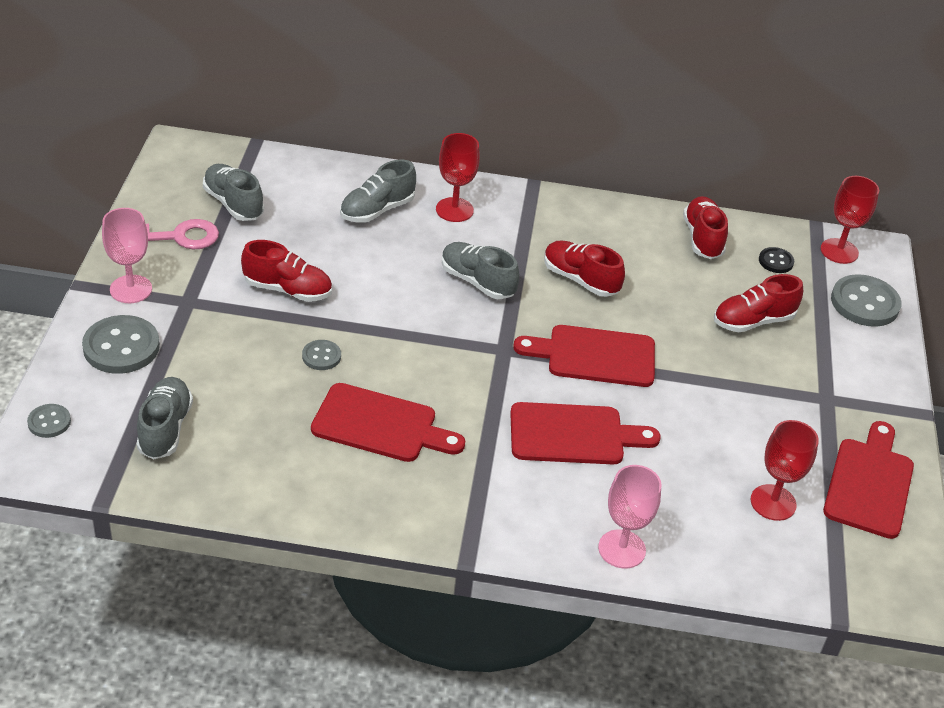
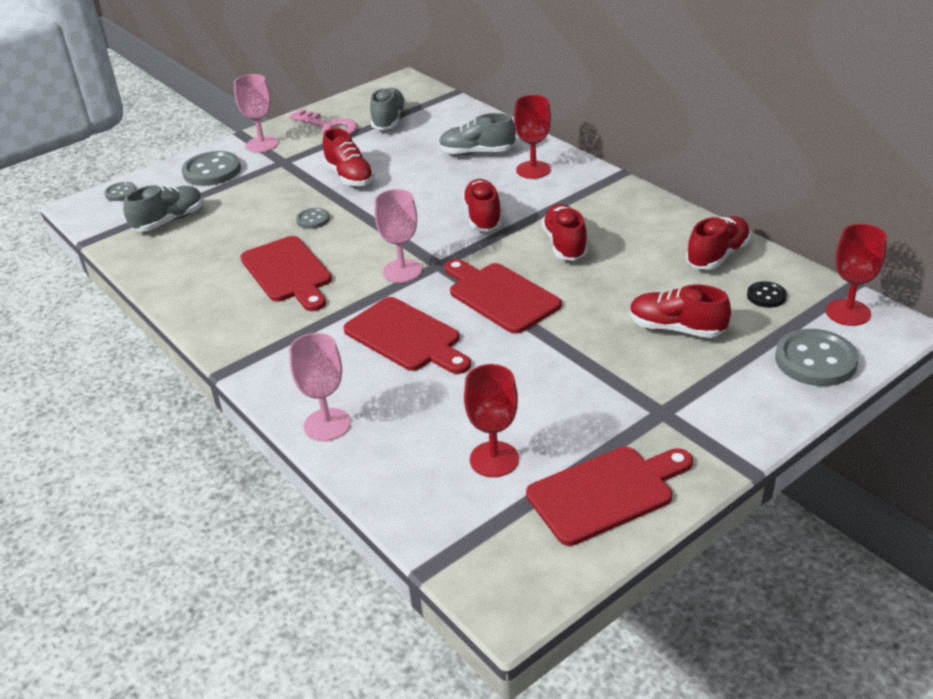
camera: 50 degrees right, 5 degrees down
grey shoe [442,242,519,299] -> red shoe [462,179,502,232]
none -> pink goblet [375,189,422,283]

